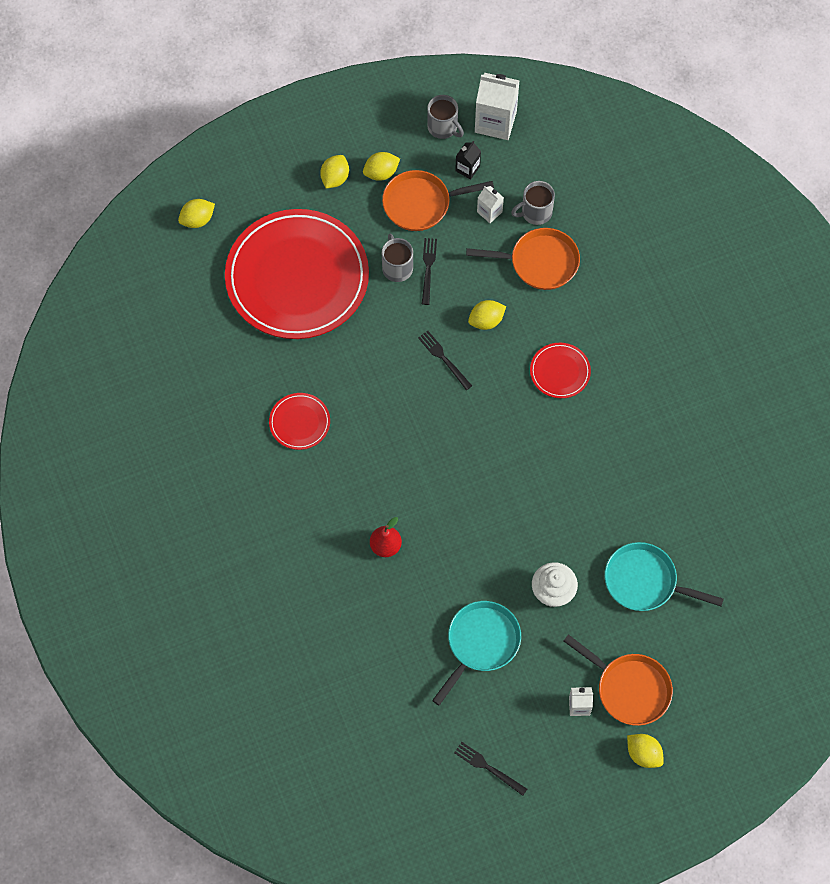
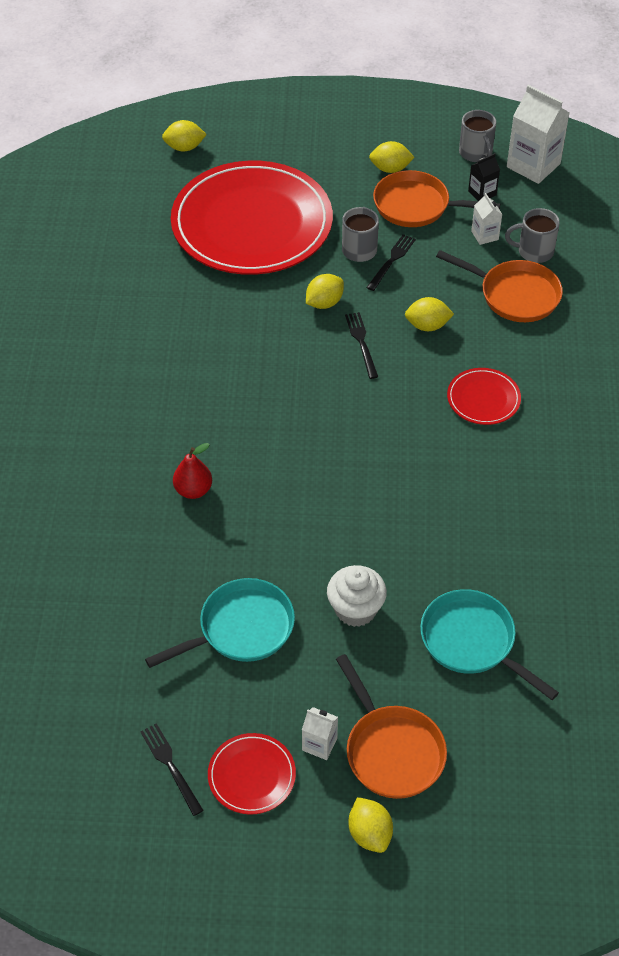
camera: 25 degrees right, 15 degrees down
red plate [269,393,330,450] -> red plate moved to [208,733,296,814]
yellow lemon [320,155,349,188] -> yellow lemon moved to [306,274,344,309]

